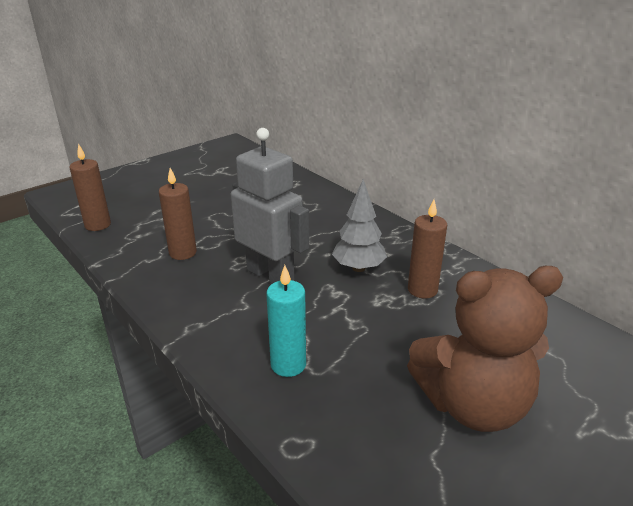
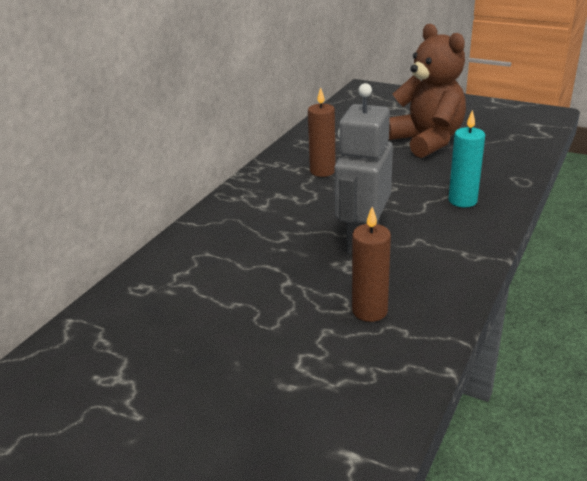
camera: 110 degrees left, 0 degrees up
brown candle [69,144,111,231] -> none
grey tree [332,179,387,272] -> none

